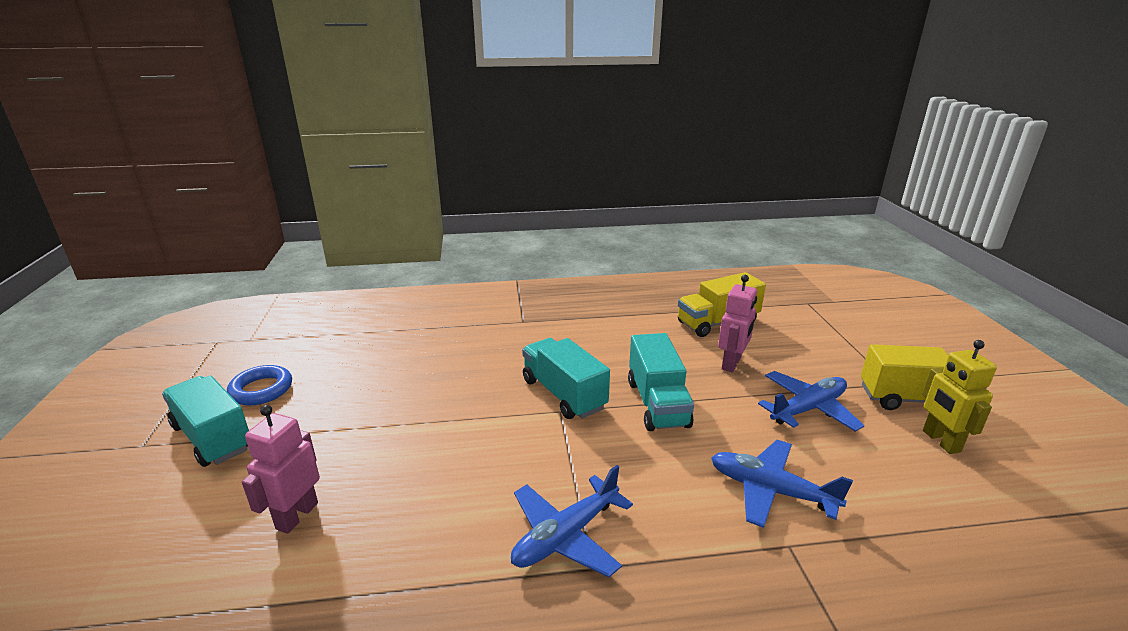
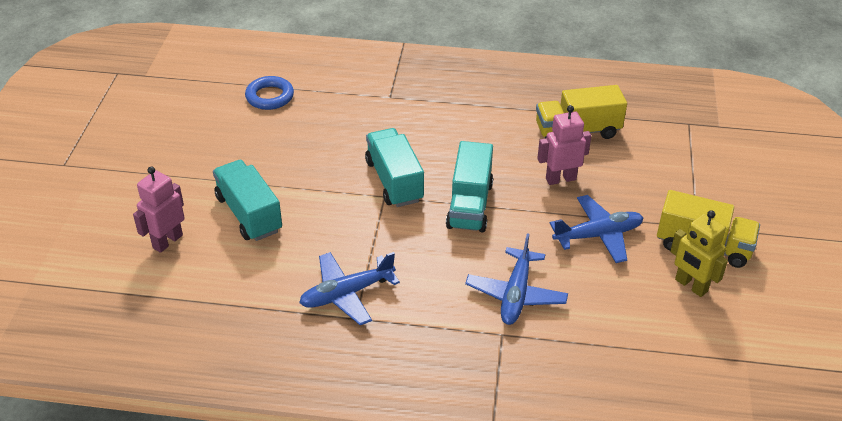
camera: 15 degrees right, 15 degrees up
turquoise truck [162,375,249,467] -> turquoise truck moved to [213,160,282,241]
blue ring [227,365,292,405] -> blue ring moved to [245,76,294,110]
blue plane [711,440,853,528] -> blue plane turned 120 degrees counterclockwise [465,233,568,325]
pink robot [718,275,757,372] -> pink robot turned 150 degrees counterclockwise [537,105,591,185]
yellow robot [922,340,997,454] -> yellow robot turned 45 degrees counterclockwise [670,210,728,297]

